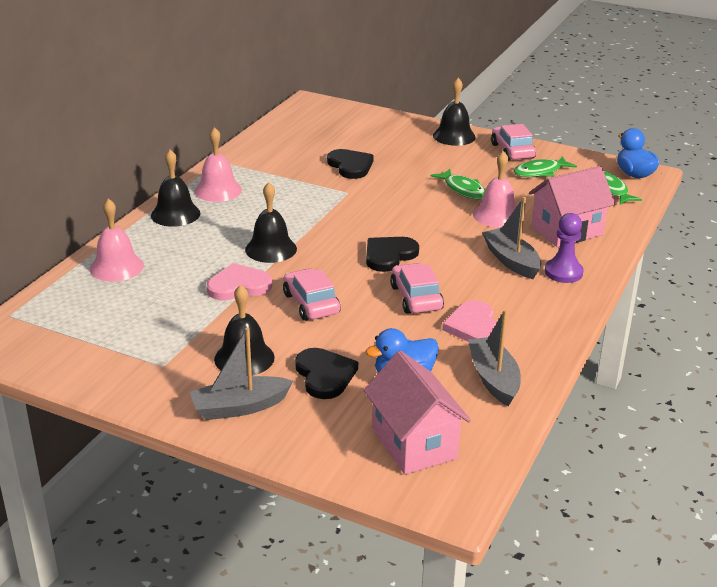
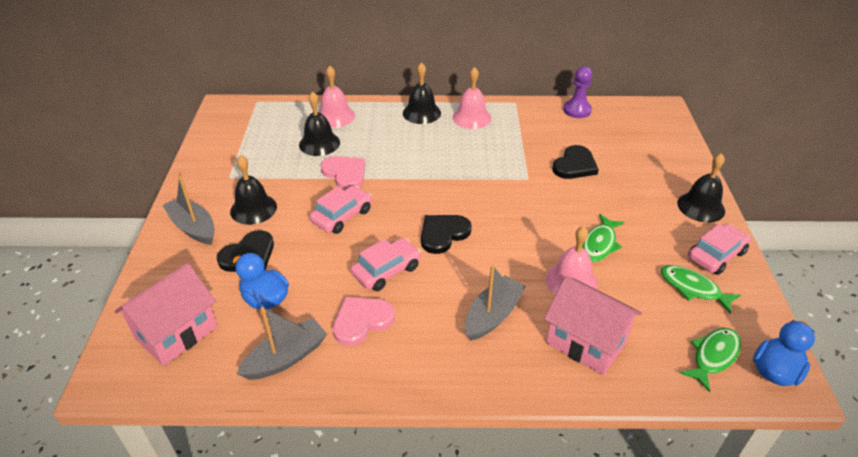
camera: 65 degrees right, 10 degrees up
black bell [245,182,297,263] -> black bell moved to [299,92,340,156]
black heart [366,237,419,272] -> black heart turned 60 degrees counterclockwise [421,215,472,254]
purple pawn [545,213,584,283] -> purple pawn moved to [563,66,592,118]

